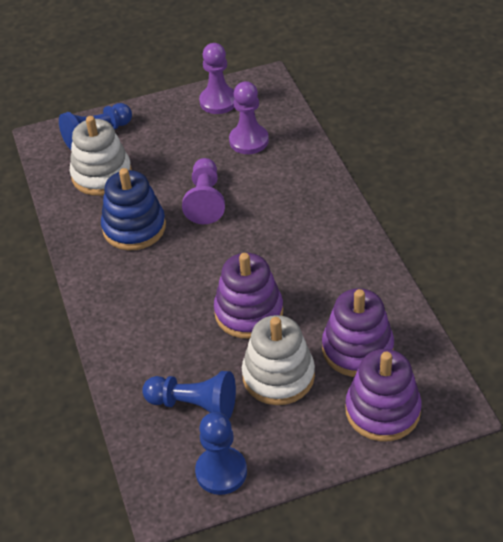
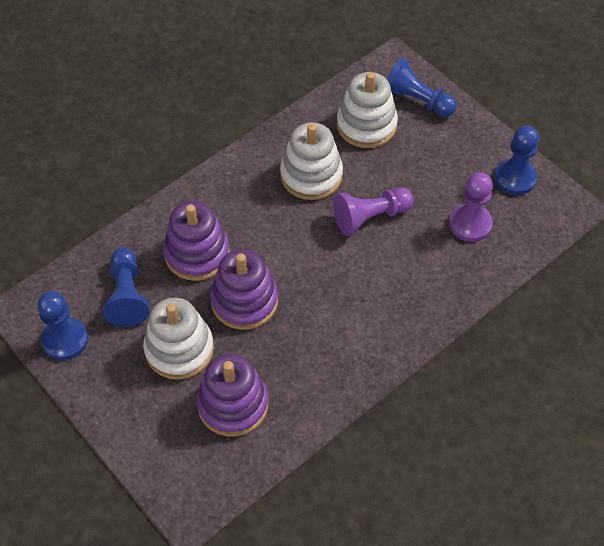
camera: 65 degrees right, 10 degrees up
blue stacking toy [101,168,166,250] -> white stacking toy [280,122,343,200]
purple pawn [199,43,235,114] -> blue pawn [494,126,539,195]
purple stacking toy [345,349,422,441] -> purple stacking toy moved to [163,201,230,281]

